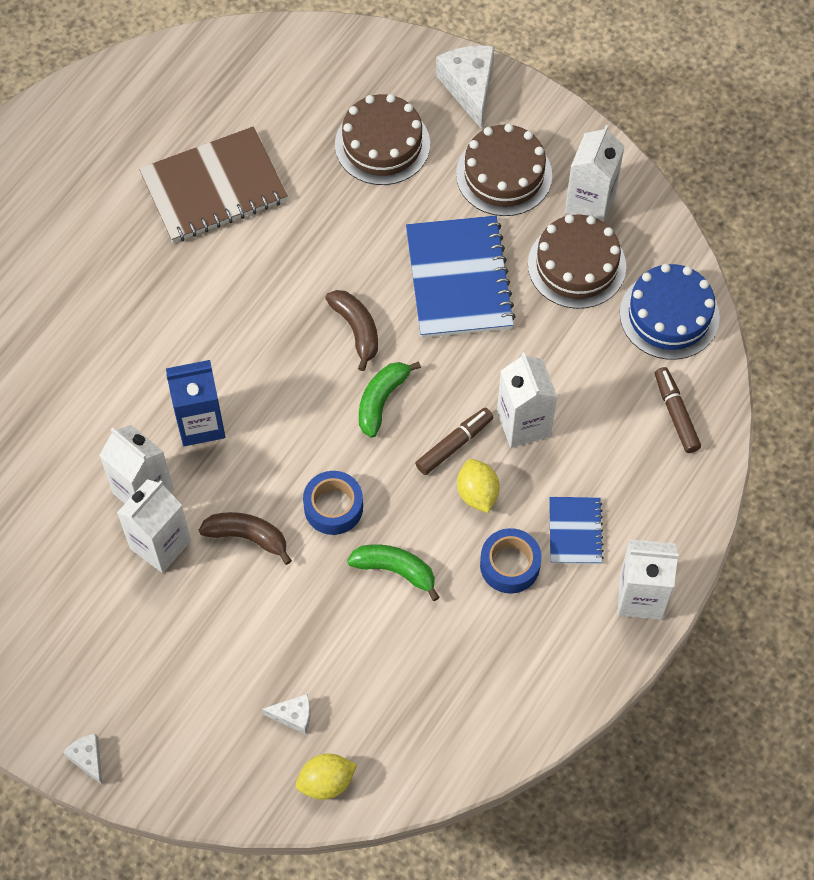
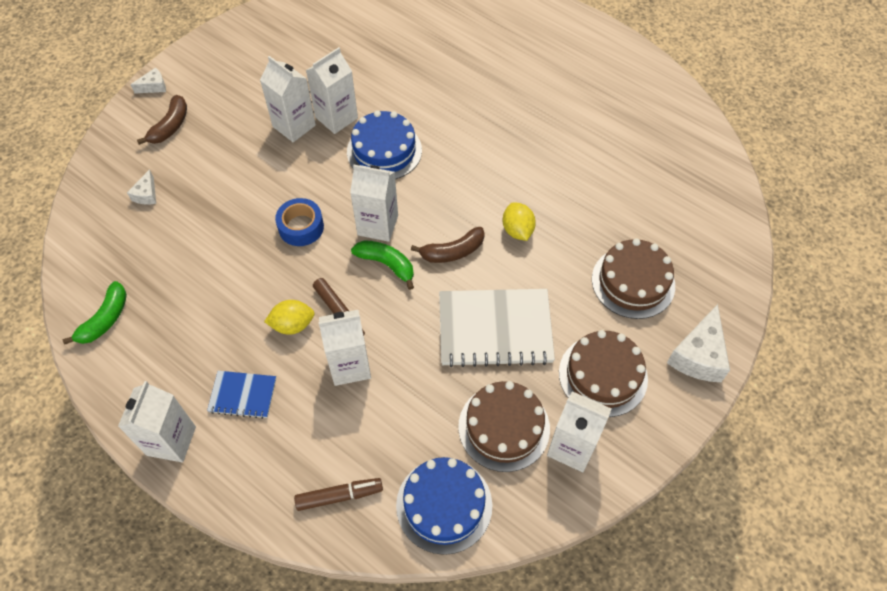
camera: 95 degrees right, 5 degrees down
brown notebook [139,126,288,243] -> none
blue carton [166,360,225,446] -> blue cake [347,110,422,179]
brown banana [199,512,292,565] -> brown banana moved to [137,95,187,145]
yellow lemon [296,754,357,800] -> yellow lemon moved to [503,202,536,241]
green banana [347,545,440,601] -> green banana moved to [62,281,127,345]
blue notebook [406,216,516,338] -> white notebook [439,289,555,367]
white cheese [436,45,495,128] -> white cheese turned 120 degrees clockwise [667,304,730,382]
blue tape [480,528,541,594] -> none
none -> white carton [350,165,398,242]

